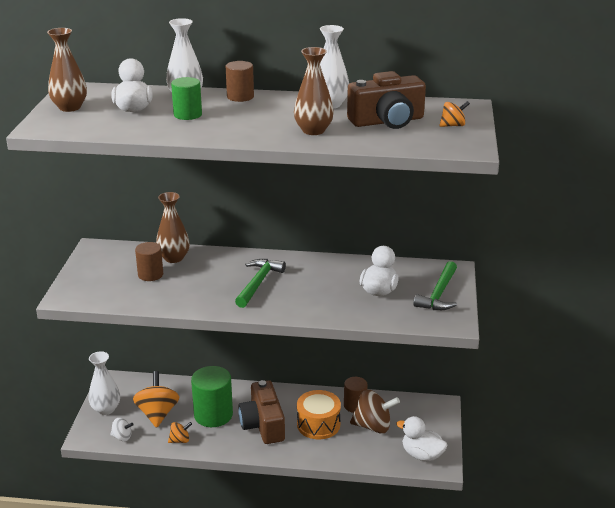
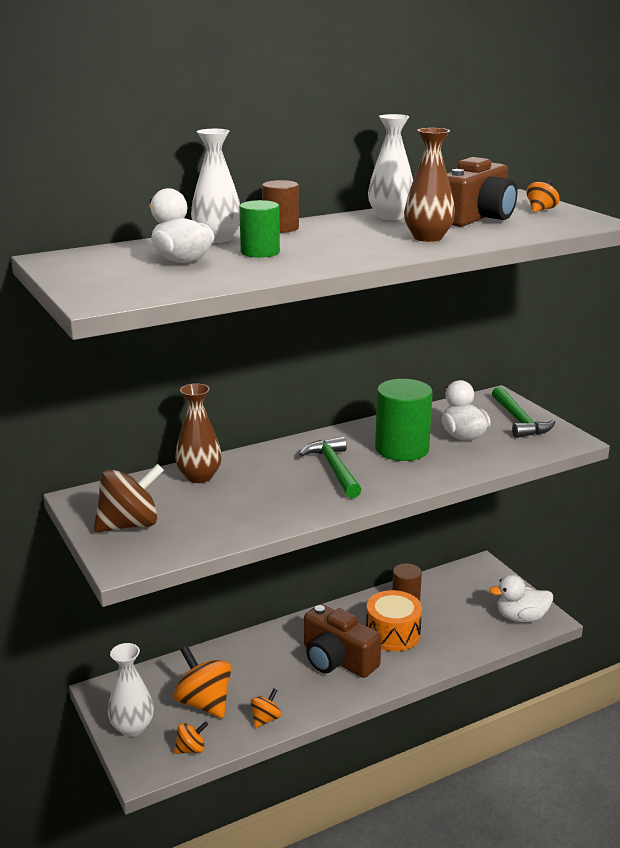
camera: 35 degrees left, 5 degrees down
brown vase [47,28,87,112] -> none
white spinning top [110,418,134,441] -> orange spinning top [174,721,208,754]
brown cylinder [135,242,163,281] -> none
green cylinder [191,366,233,427] -> green cylinder moved to [375,379,433,461]
brown spinning top [350,390,400,433] -> brown spinning top moved to [94,464,164,532]

